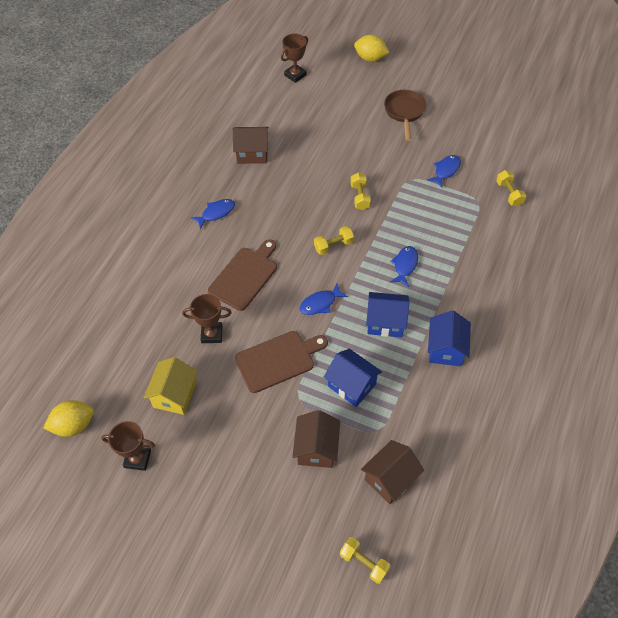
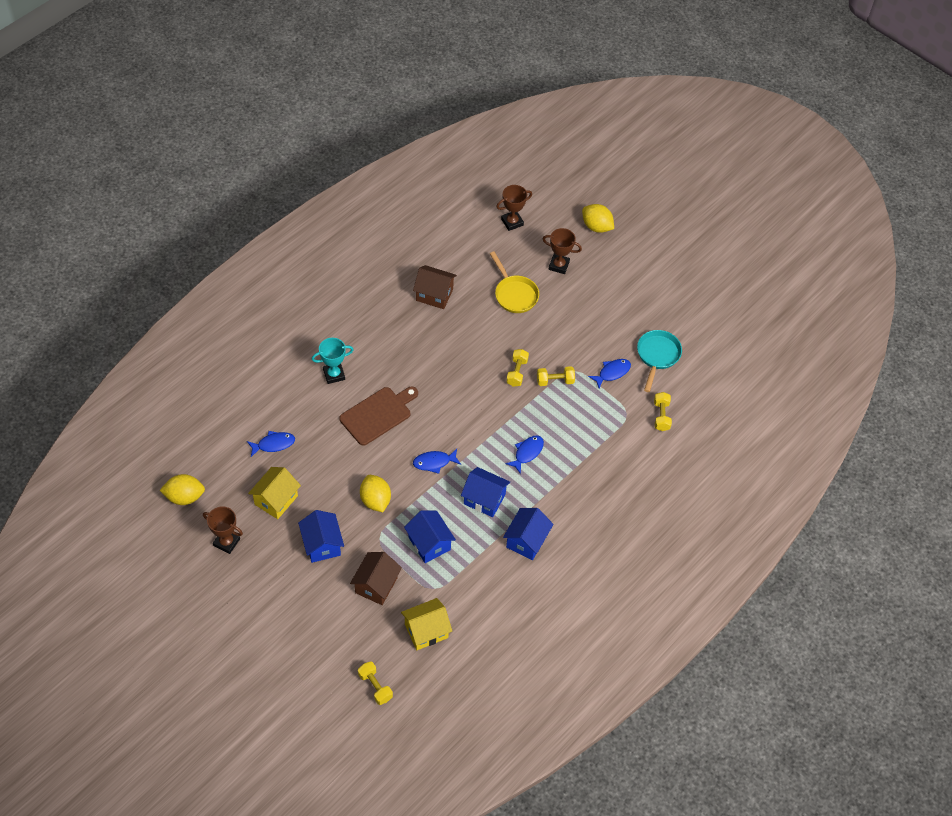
camera: 15 degrees right, 0 degrees up
brown trophy [182,294,232,343] -> brown trophy moved to [543,228,582,274]
blue fish [191,199,235,229] -> blue fish moved to [247,431,295,457]
brown cutting board [235,331,328,393] -> yellow lemon [360,475,391,512]
yellow dumbbell [314,226,354,255] -> yellow dumbbell moved to [537,366,575,386]
brown house [361,440,424,504] -> yellow house [401,598,452,650]
brown pan [384,90,426,141] -> none
none -> blue house [298,510,344,563]
none -> turquoise trophy [312,338,354,384]
none -> yellow pan [490,251,539,313]
none -> turquoise pan [637,330,682,392]

